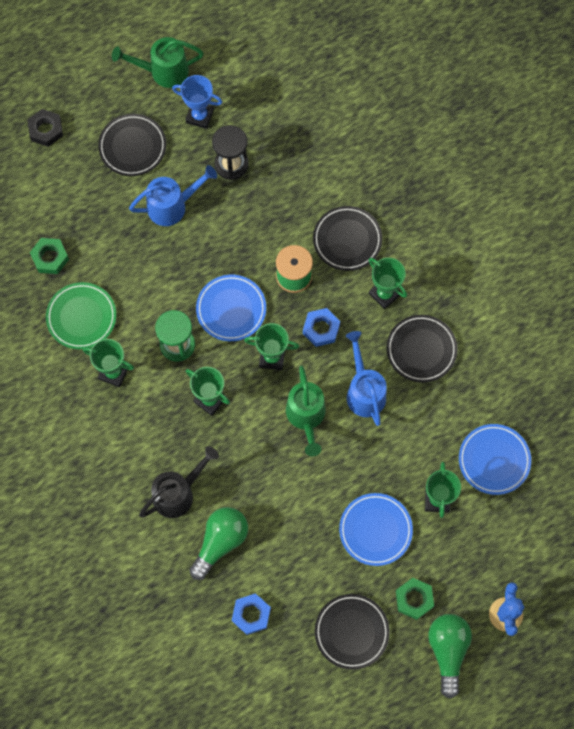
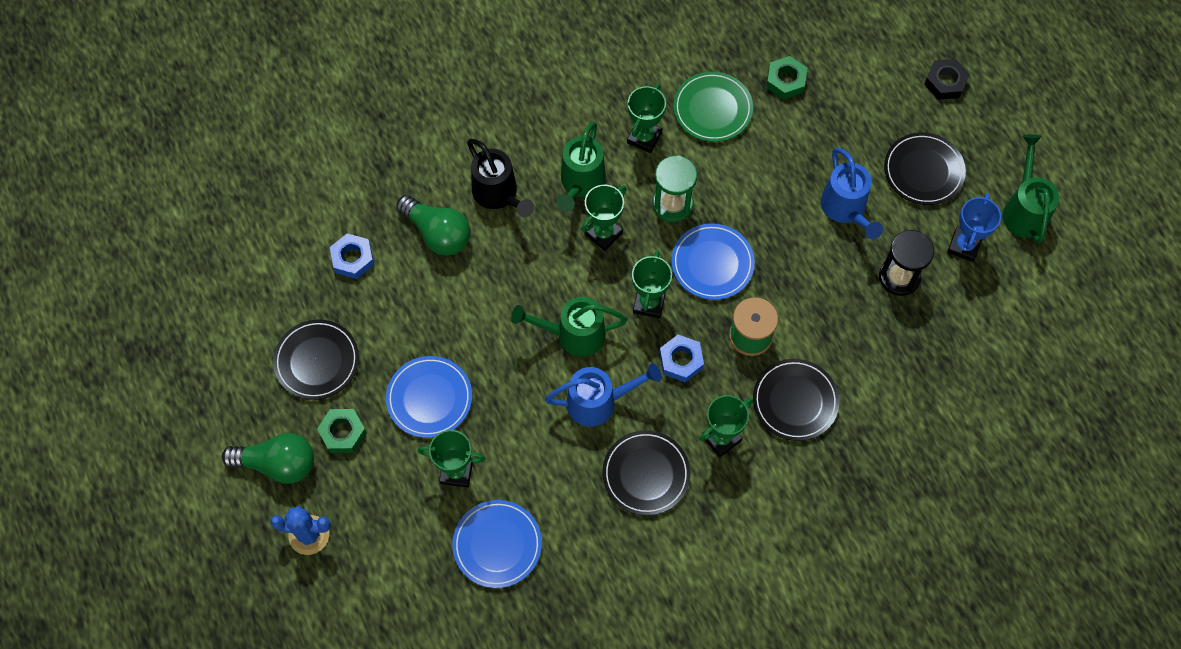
camera: 95 degrees right, 5 degrees down
none -> green watering can [556,122,606,212]

